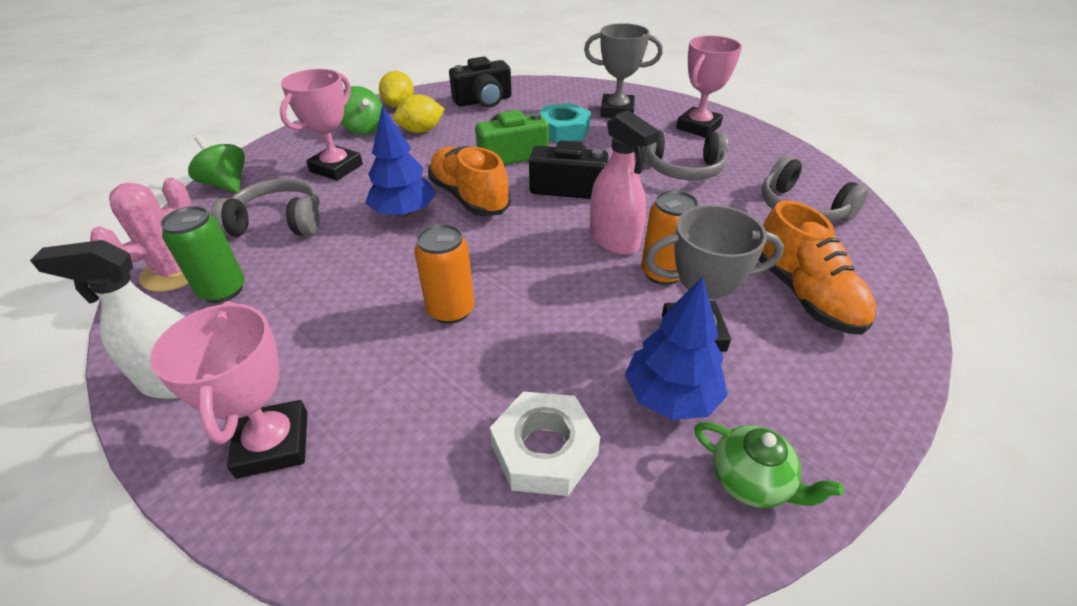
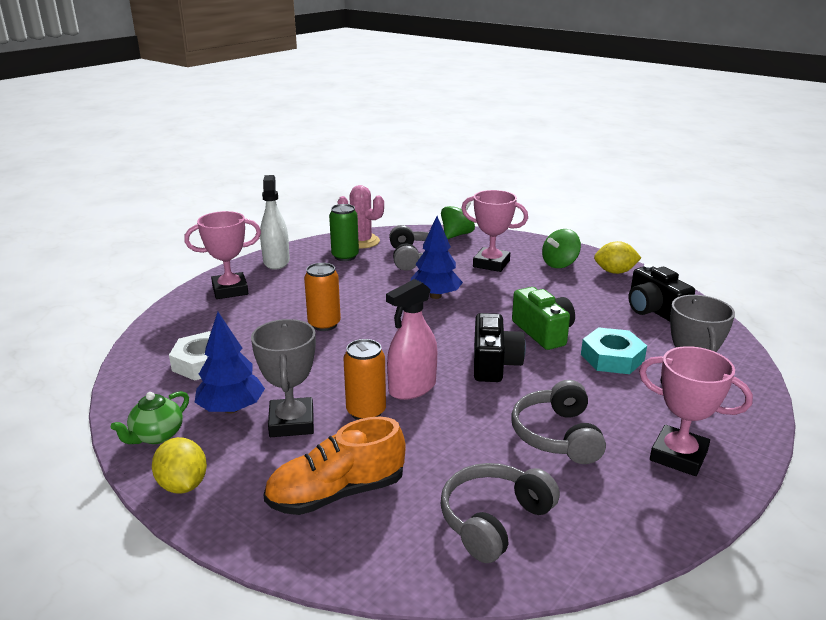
camera: 85 degrees right, 15 degrees down
yellow lemon [393,94,445,133] -> yellow lemon moved to [152,437,207,493]
orange shoe [428,146,510,216] -> none

